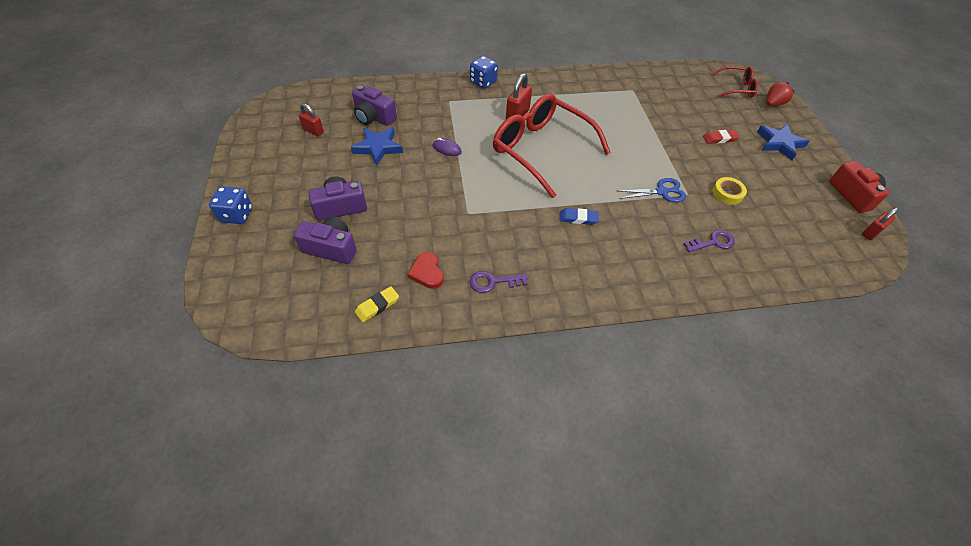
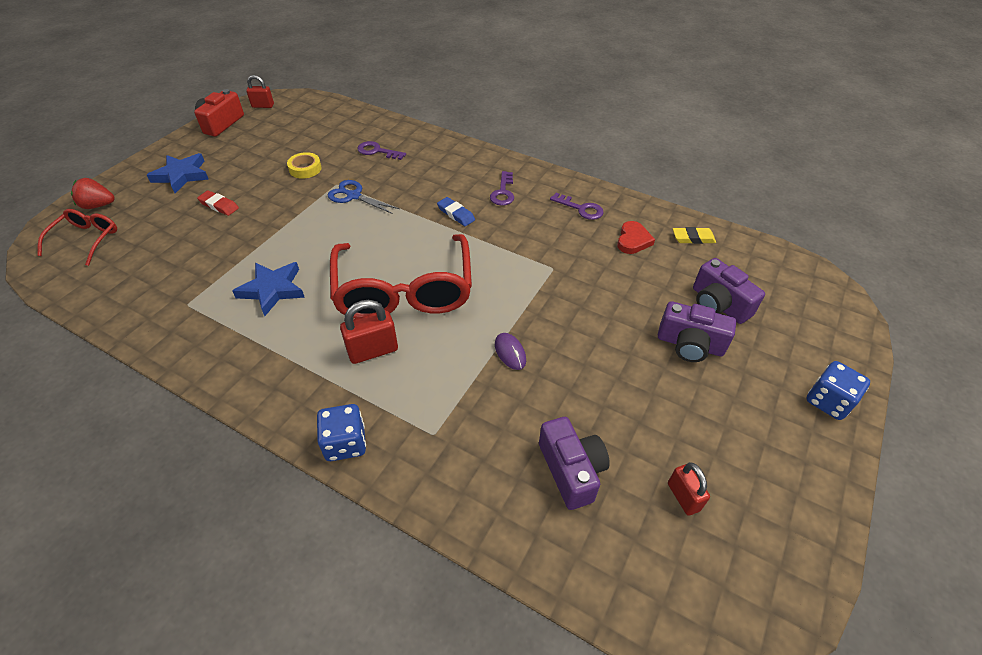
camera: 140 degrees left, 5 degrees down
blue star [351,127,403,166] -> blue star moved to [232,262,305,316]
red glasses [711,66,758,97] -> red glasses turned 60 degrees clockwise [37,209,117,266]
none -> purple key [490,171,514,206]

